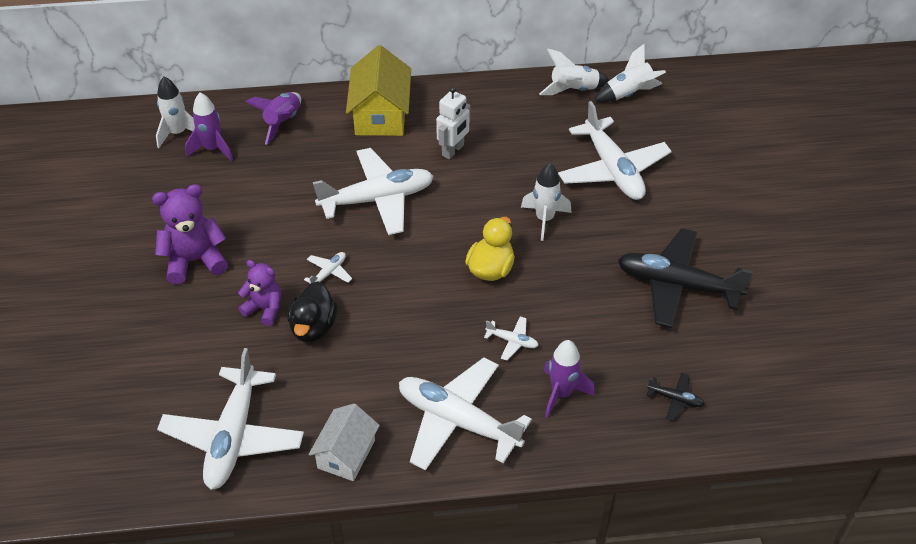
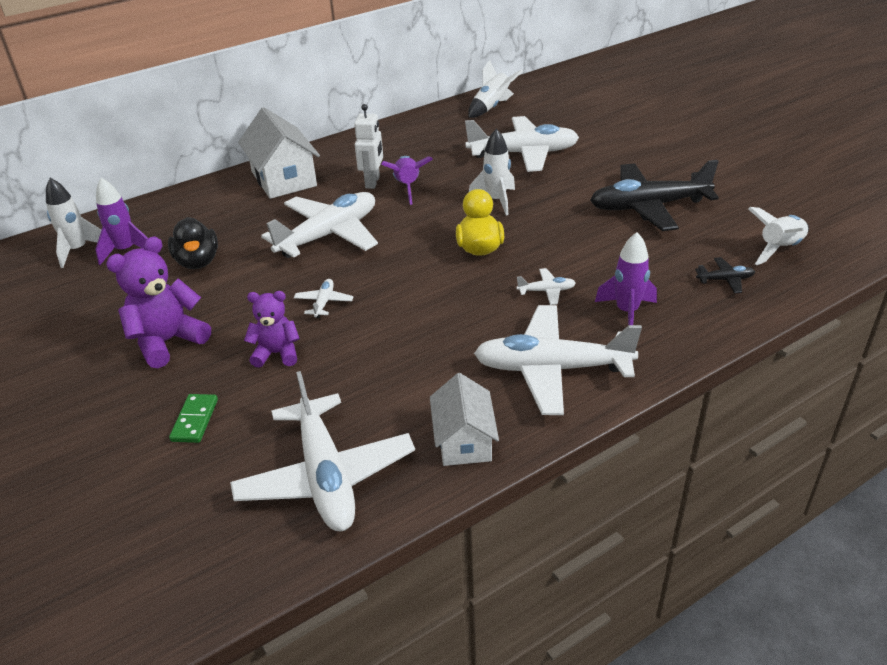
camera: 25 degrees left, 10 degrees down
purple rocket [245,92,301,145] -> purple rocket moved to [381,156,433,205]
black duck [288,282,338,342] -> black duck moved to [168,217,218,269]
yellow house [346,45,411,136] -> white house [238,107,320,199]
white rocket [539,49,610,95] -> white rocket moved to [748,207,809,265]
white plane [558,101,672,200] -> white plane turned 45 degrees counterclockwise [465,116,579,172]
none -> green domino [169,394,218,443]

